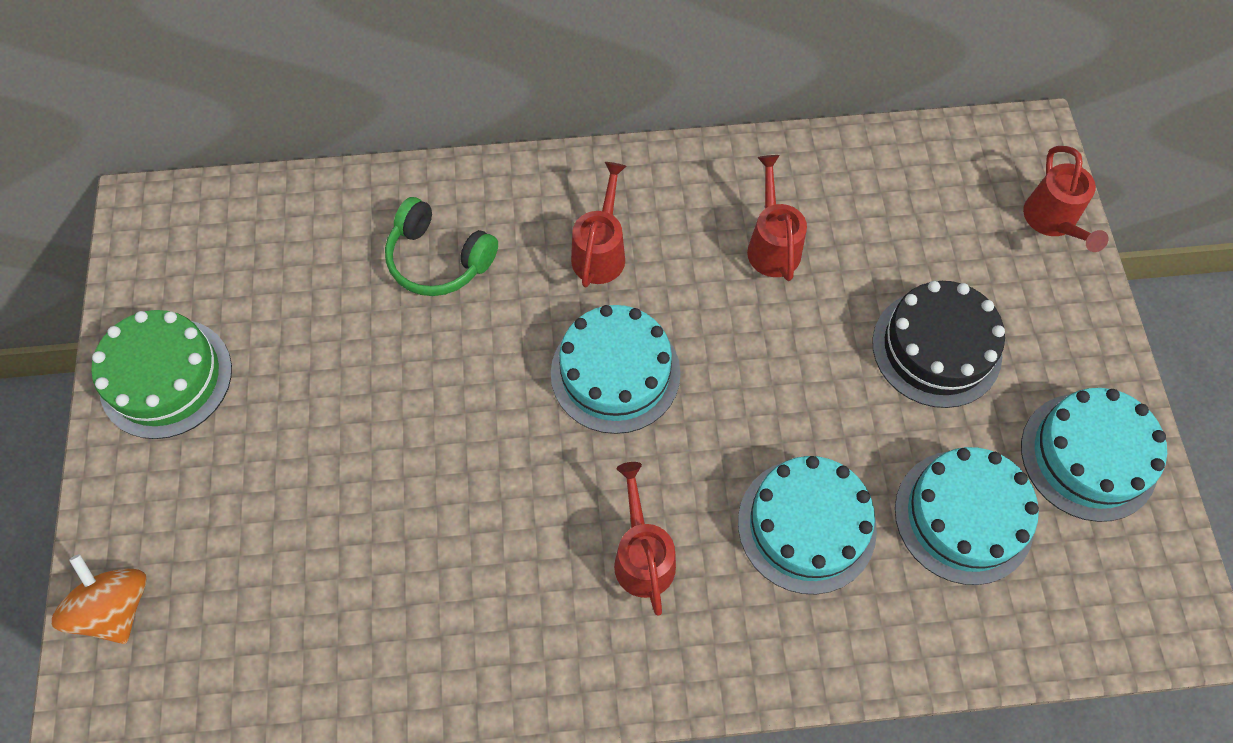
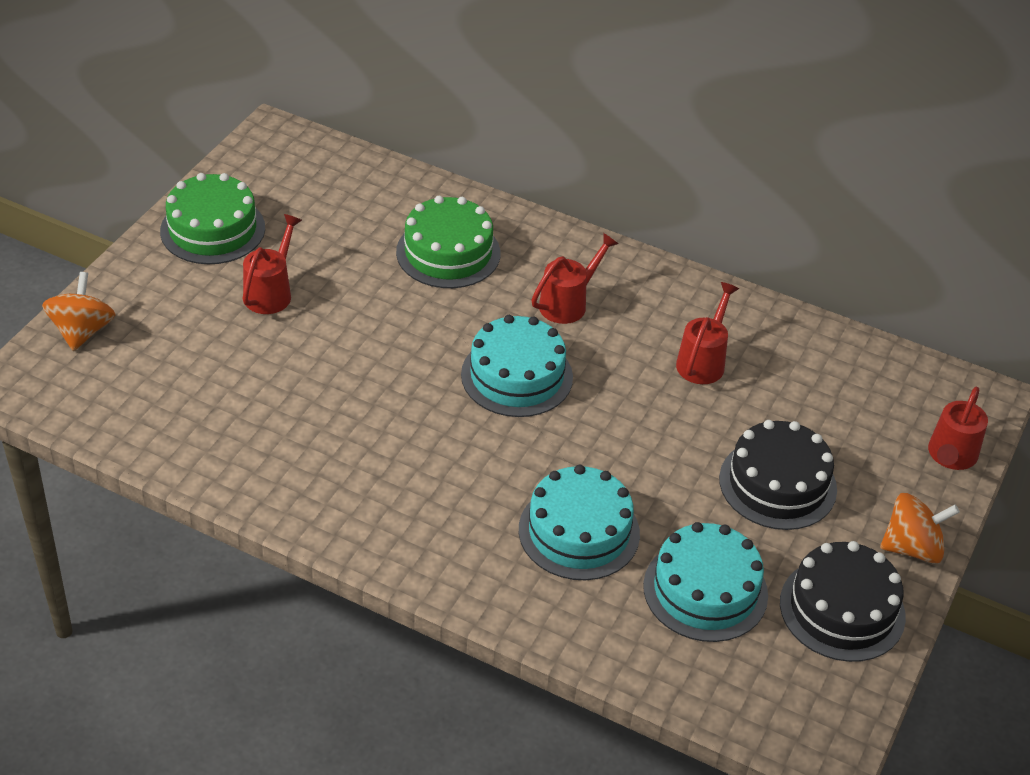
camera: 30 degrees right, 20 degrees down
green headphones [385,197,498,296] -> green cake [396,196,500,288]
red watering can [614,462,676,615] -> red watering can moved to [243,214,302,314]
turquoise cake [1021,388,1167,522] -> black cake [780,541,906,662]
none -> orange spinning top [880,493,960,564]

